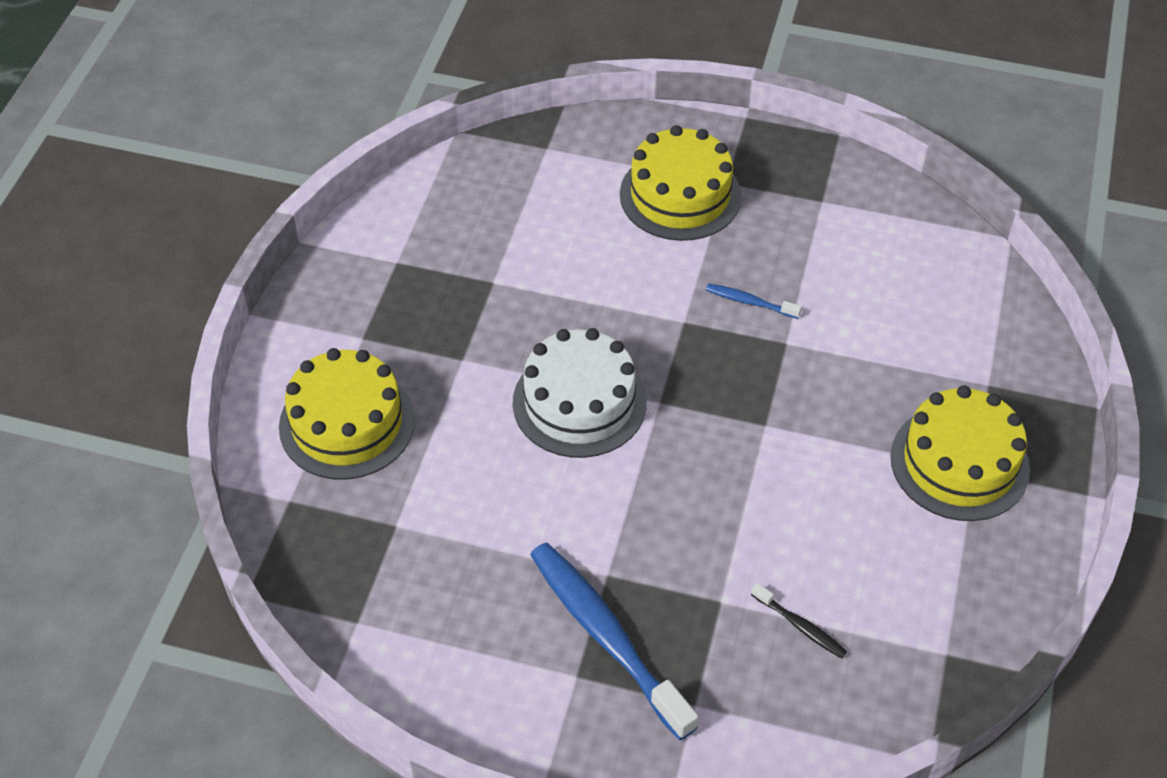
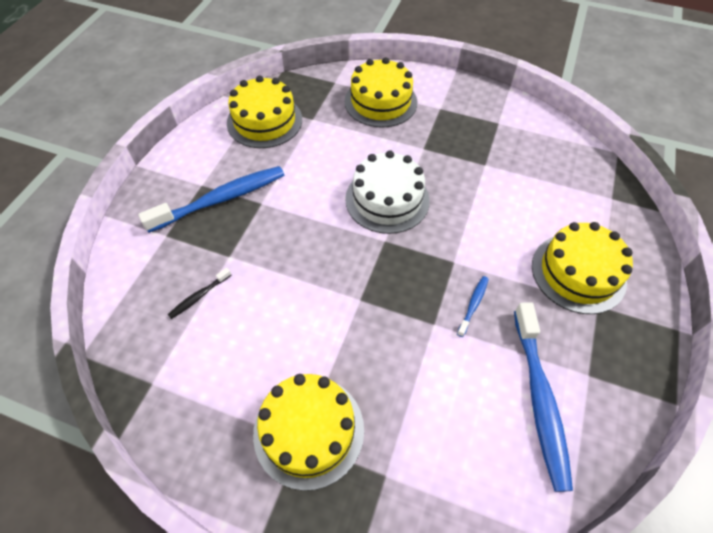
camera: 95 degrees right, 5 degrees up
none -> yellow cake [227,76,302,148]
none -> blue toothbrush [514,302,573,492]

